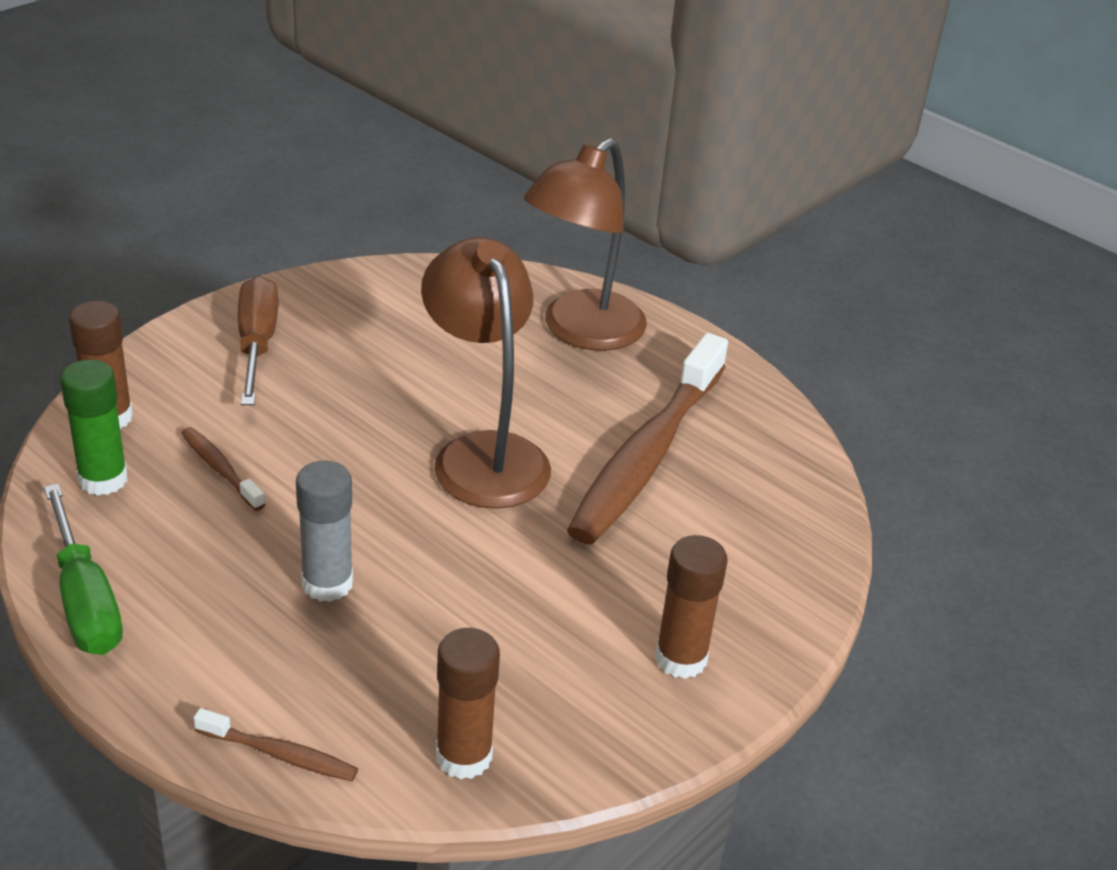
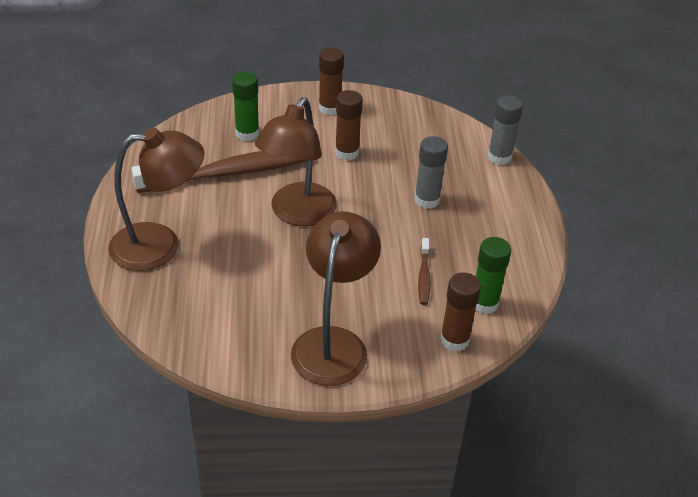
camera: 135 degrees left, 5 degrees up
green screwdriver [44,483,123,655] -> none
brown toothbrush [194,708,358,781] -> grey glue stick [488,95,523,165]
brown screwdriver [238,275,279,405] -> brown lamp [291,211,381,386]
brown glue stick [436,628,500,780] -> brown glue stick moved to [335,90,363,161]
none -> green glue stick [232,72,259,141]

